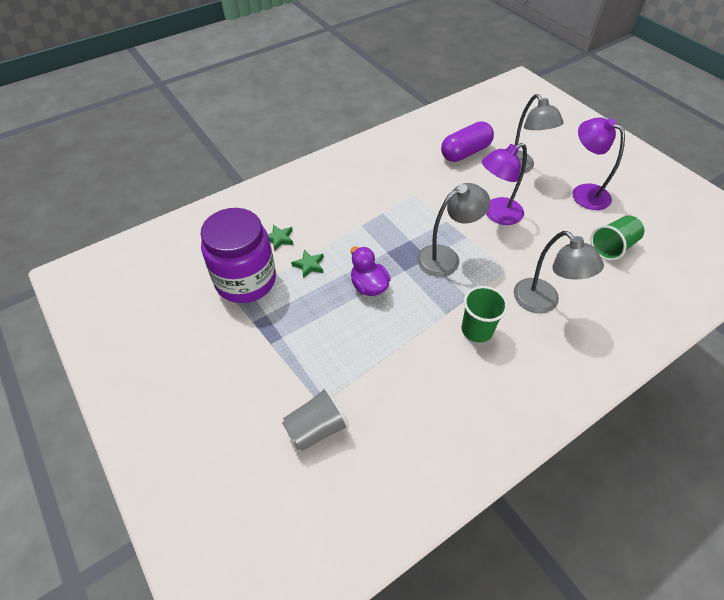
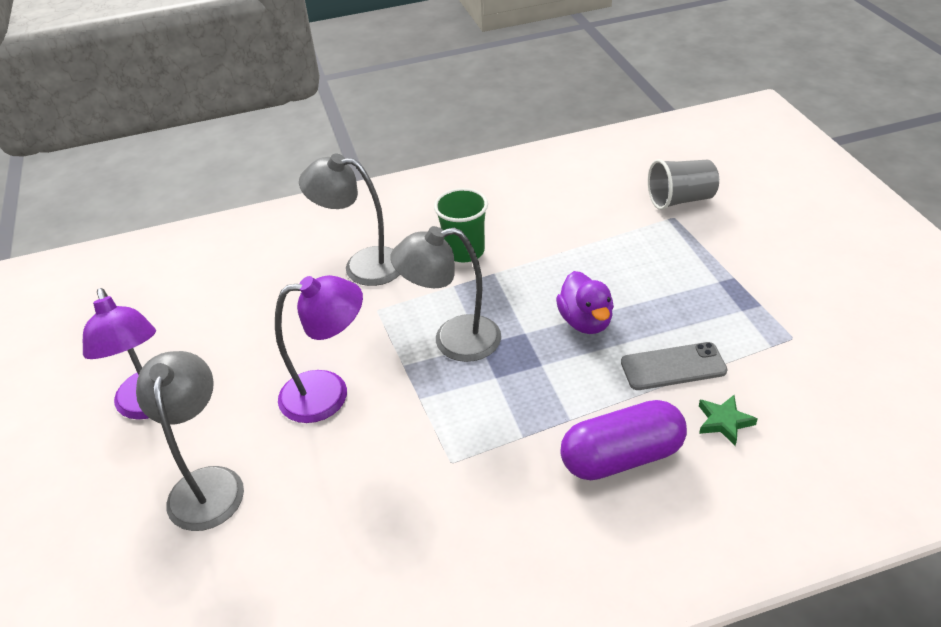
camera: 160 degrees left, 10 degrees down
purple jar [201,208,276,303] -> none
green star [291,250,324,279] -> grey phone [621,342,728,390]
purple capsule [441,121,494,162] -> purple capsule moved to [560,400,687,480]
grey lamp [514,231,604,313] -> grey lamp turned 60 degrees counterclockwise [299,154,400,286]
green cup [590,215,644,261] -> none

